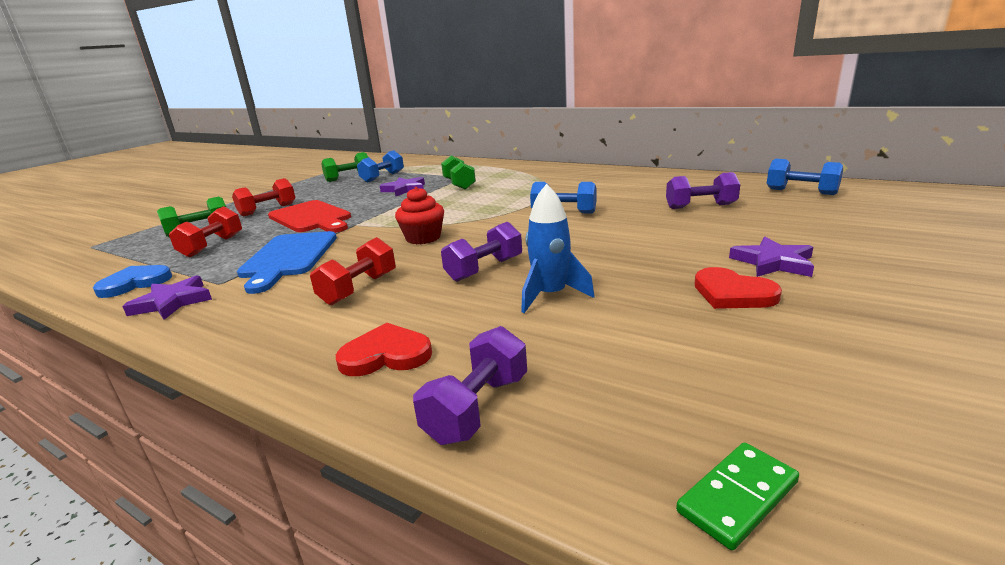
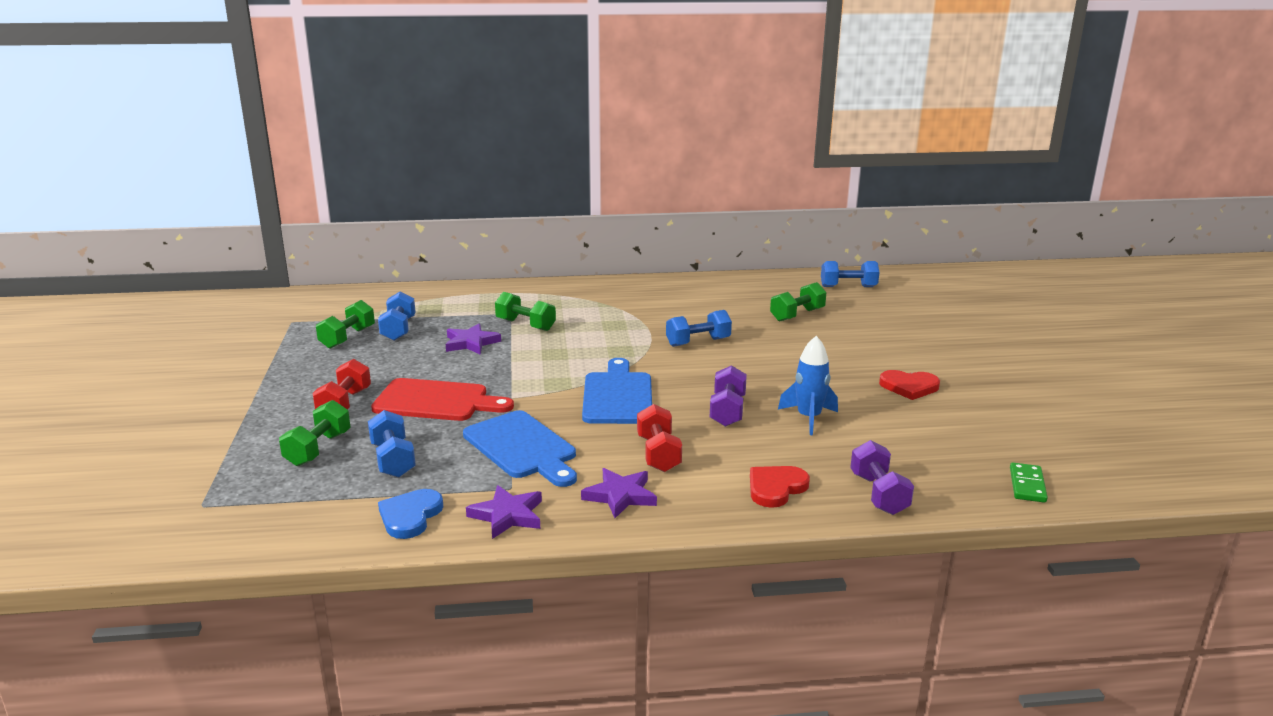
camera: 40 degrees left, 0 degrees up
red dumbbell [169,206,242,257] -> blue dumbbell [368,410,416,478]
red cupcake [395,187,444,244] -> blue cutting board [582,358,652,424]
purple dumbbell [666,172,740,209] -> green dumbbell [770,282,827,322]
purple star [729,237,814,277] -> purple star moved to [581,468,657,518]

